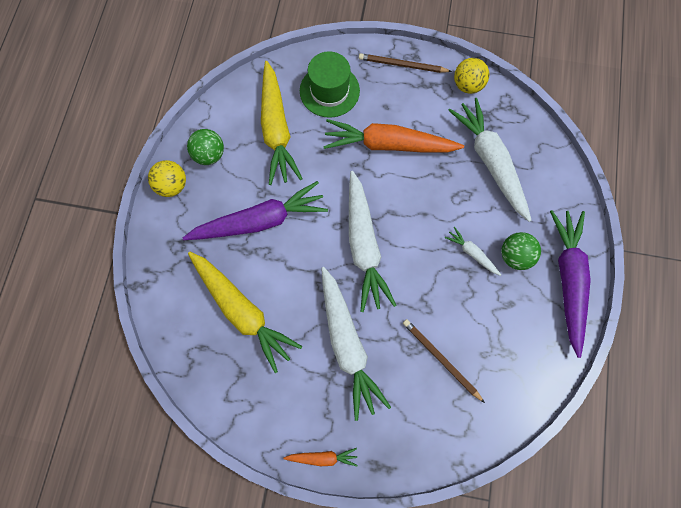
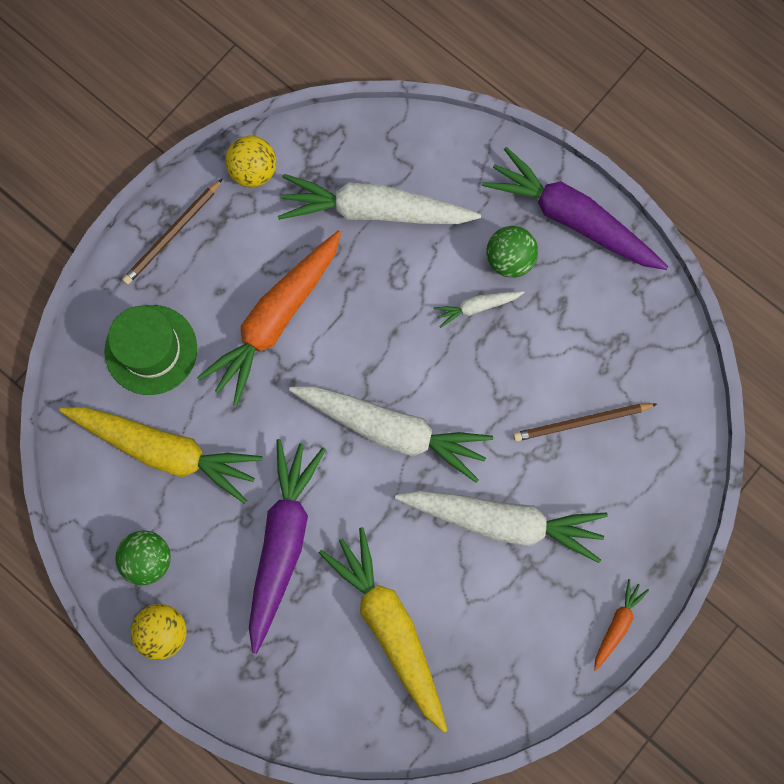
camera: 60 degrees left, 5 degrees up
yellow carrot [188,252,303,373] -> yellow carrot turned 105 degrees counterclockwise [319,527,447,733]

